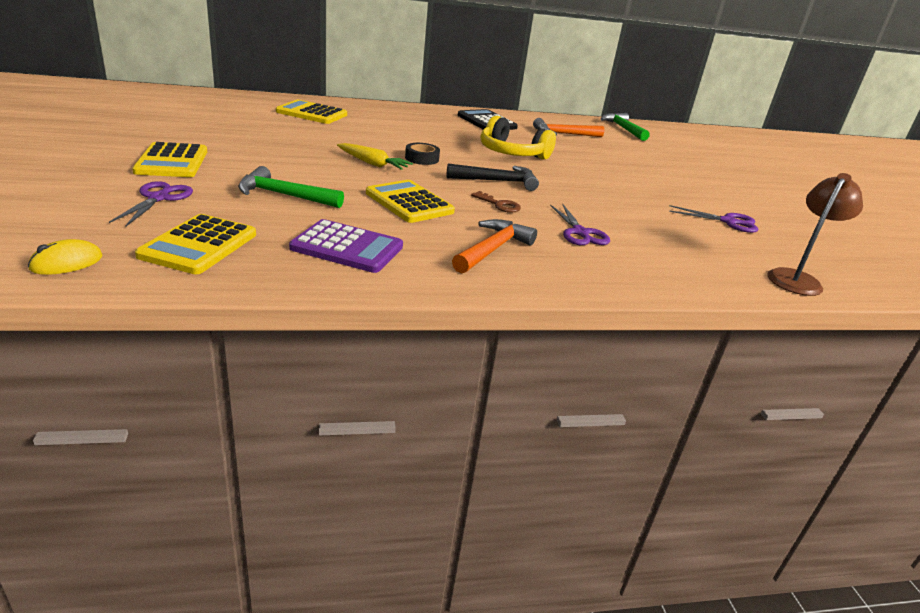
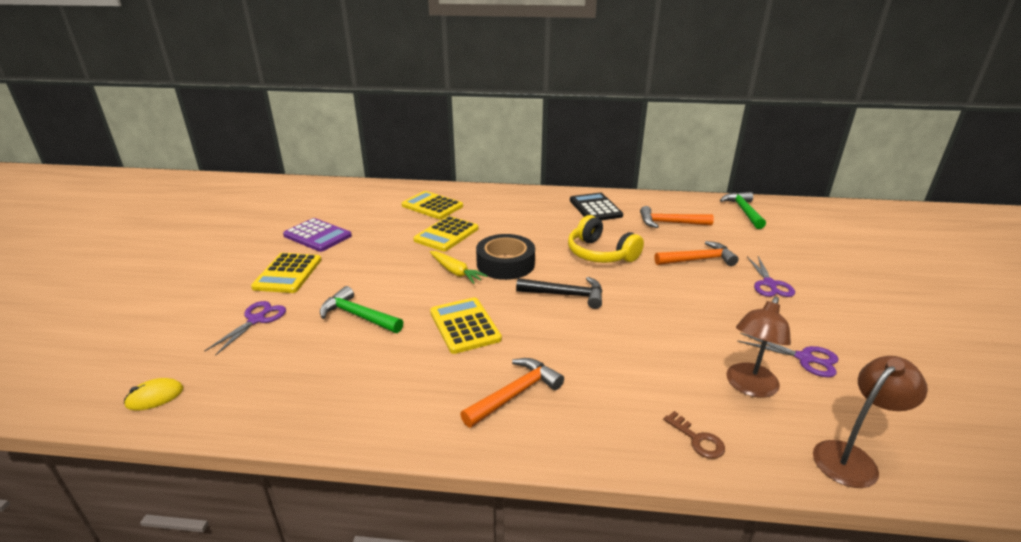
camera: 20 degrees right, 0 degrees up
yellow calculator [135,214,256,274] -> yellow calculator moved to [413,216,478,252]
purple calculator [289,219,403,273] -> purple calculator moved to [283,218,352,252]
black tape [405,143,440,165] -> black tape [476,234,535,280], size x1.83
brown key [471,191,521,213] -> brown key moved to [663,411,725,459]
purple scissors [550,204,610,245] -> purple scissors moved to [747,256,795,297]
none -> orange hammer [655,241,739,266]
none -> brown lamp [726,296,791,398]

